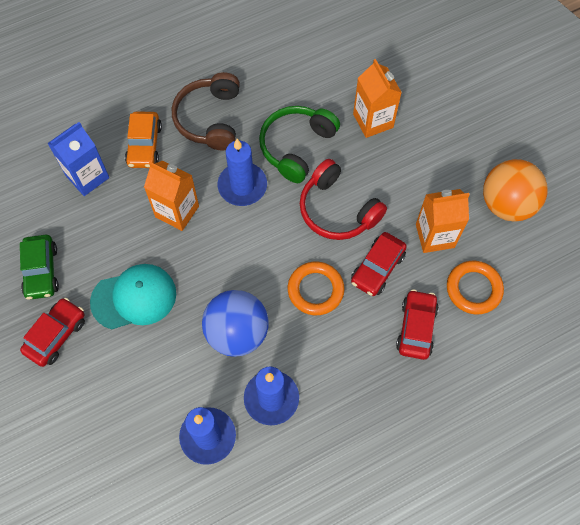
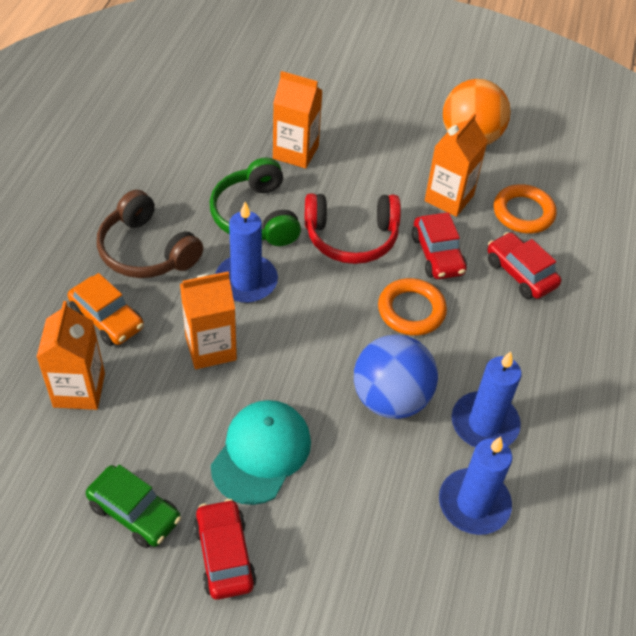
camera: 50 degrees left, 15 degrees down
blue carton [48,122,109,196] -> orange carton [37,301,105,410]

